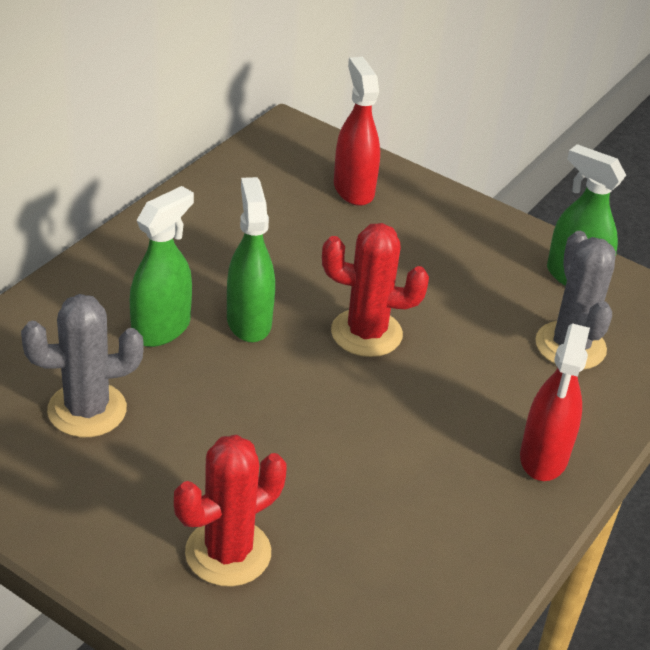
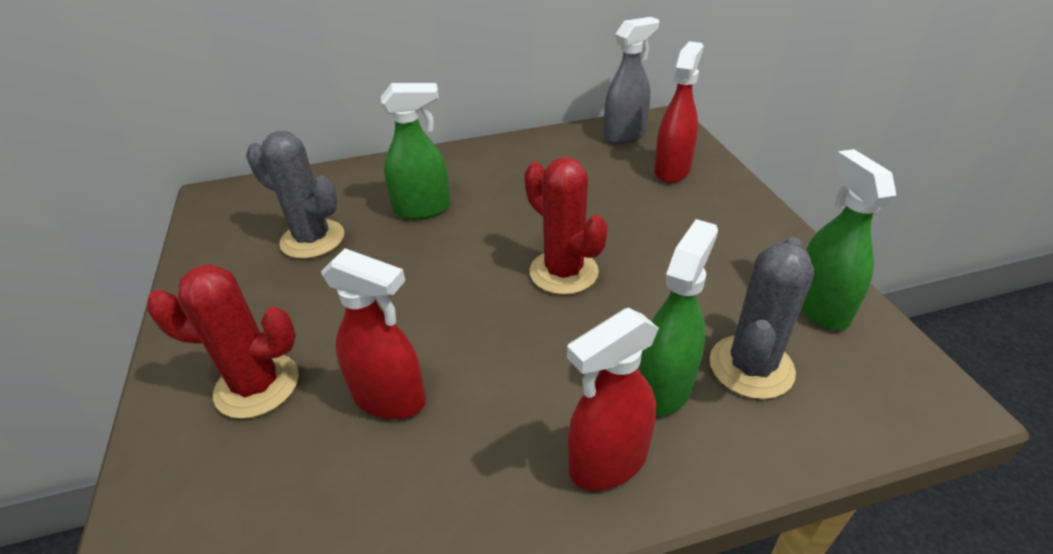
camera: 45 degrees right, 0 degrees up
green spray bottle [227,177,275,342] -> green spray bottle moved to [639,219,718,416]
none -> red spray bottle [321,248,426,419]
none -> grey spray bottle [604,17,659,144]

